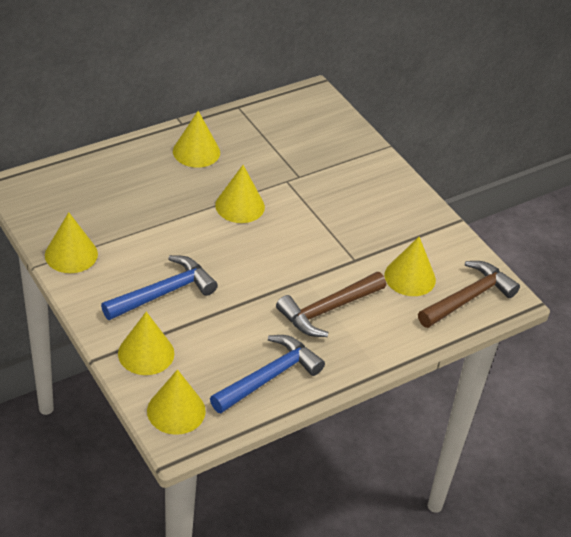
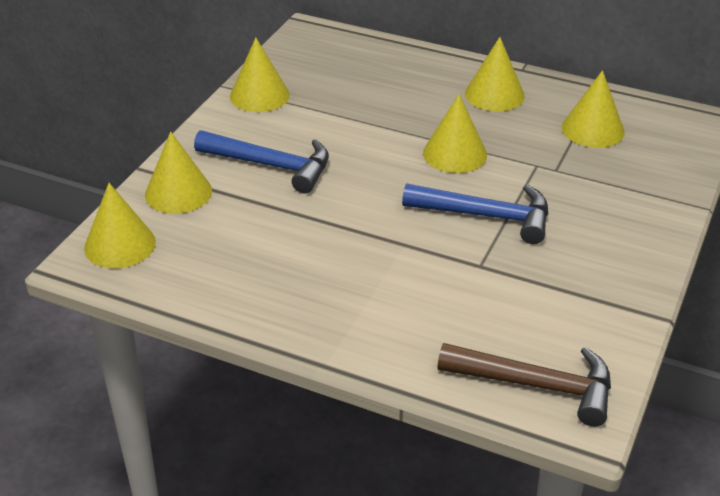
camera: 60 degrees right, 5 degrees down
blue hammer [210,335,325,413] -> blue hammer moved to [402,184,548,244]
brown hammer [276,272,386,337] -> none
yellow cone [384,237,436,296] -> yellow cone moved to [562,70,625,148]

